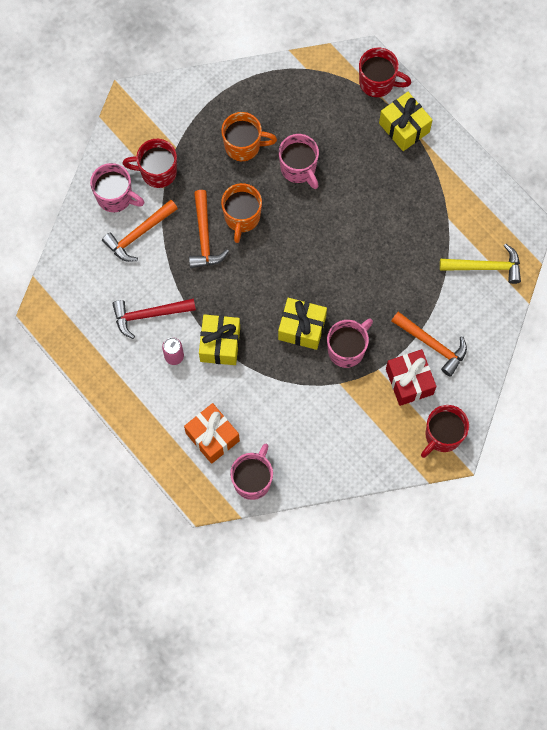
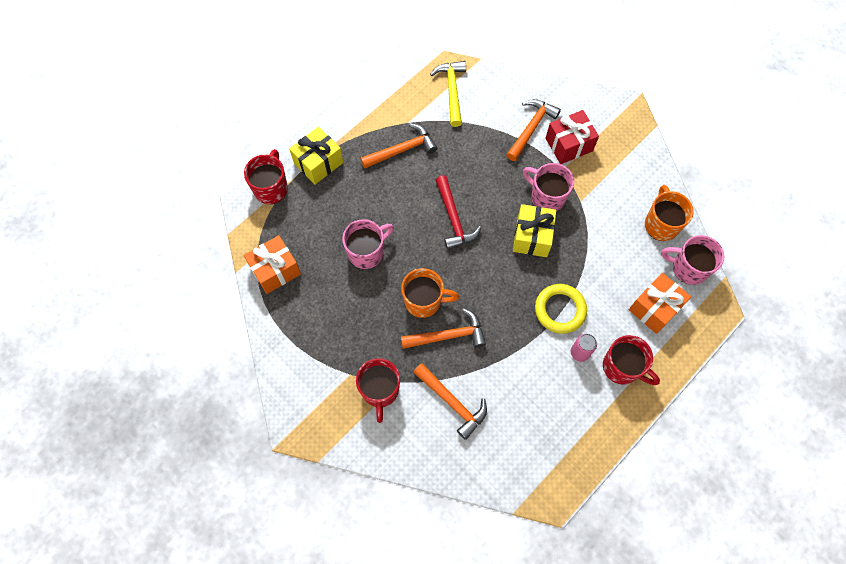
camera: 95 degrees left, 5 degrees down
pink mug [90,163,144,212] -> none
red hammer [112,299,196,339] -> red hammer moved to [436,175,481,250]
yellow gift [199,314,240,365] -> yellow ring [535,284,587,334]
orange mug [221,112,277,162] -> orange mug moved to [645,185,694,241]
red mug [421,405,469,458] -> red mug moved to [603,335,660,385]
none -> orange gift [244,235,301,294]
none -> orange hammer [360,123,437,168]

